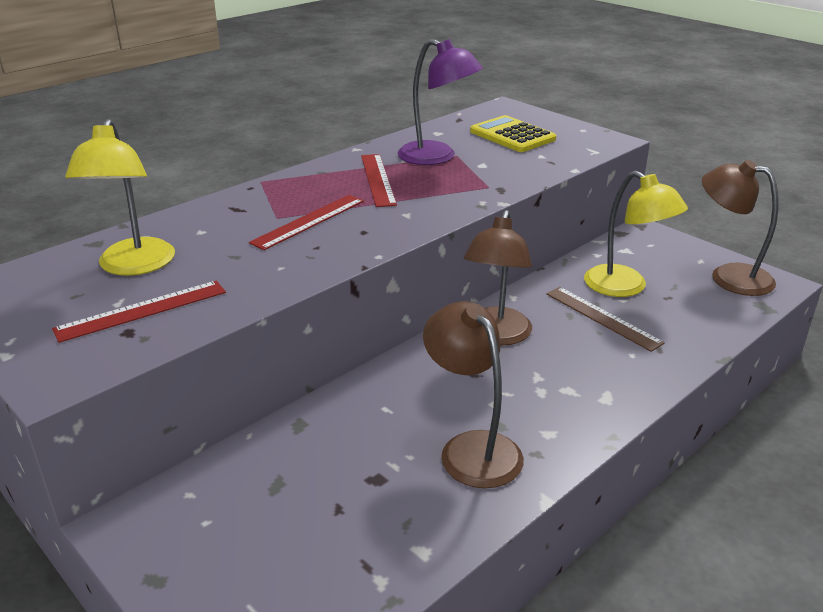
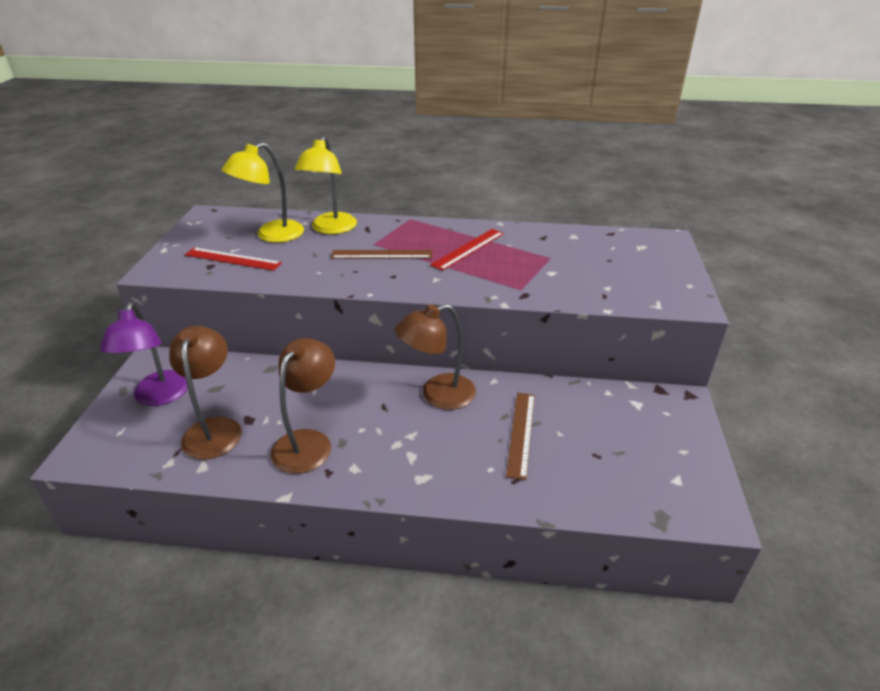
camera: 50 degrees right, 5 degrees up
red ruler [249,195,364,250] -> brown ruler [331,250,432,259]
purple lamp [398,39,483,165] -> purple lamp moved to [100,302,188,406]
yellow calculator [470,115,556,152] -> none
yellow lamp [584,171,688,297] -> yellow lamp moved to [295,136,357,234]
brown lamp [702,160,778,296] -> brown lamp moved to [169,326,241,460]

